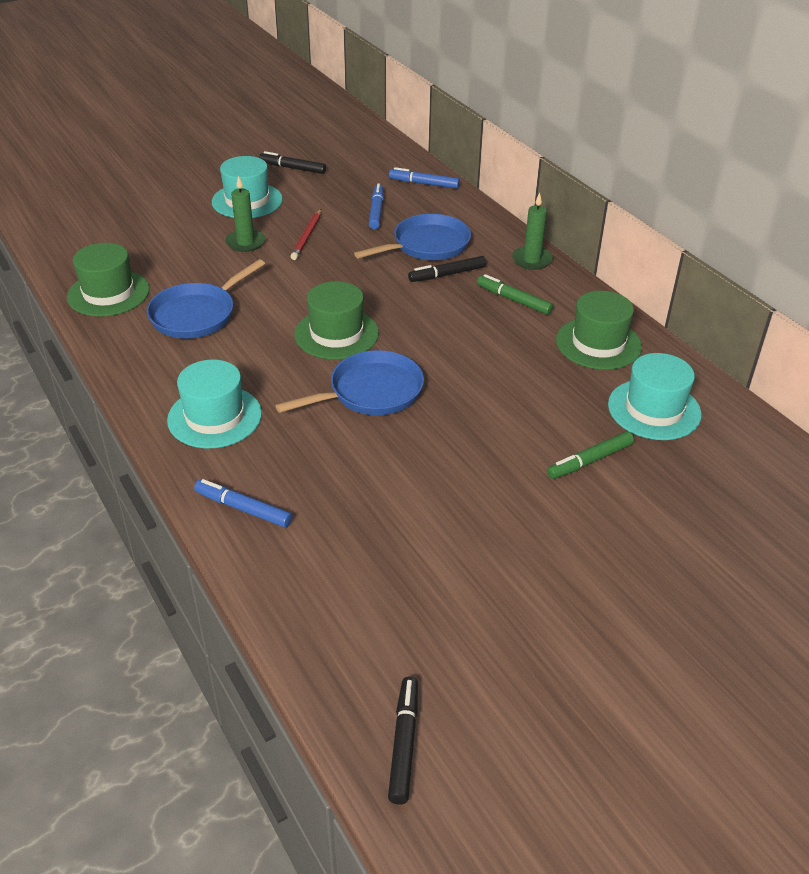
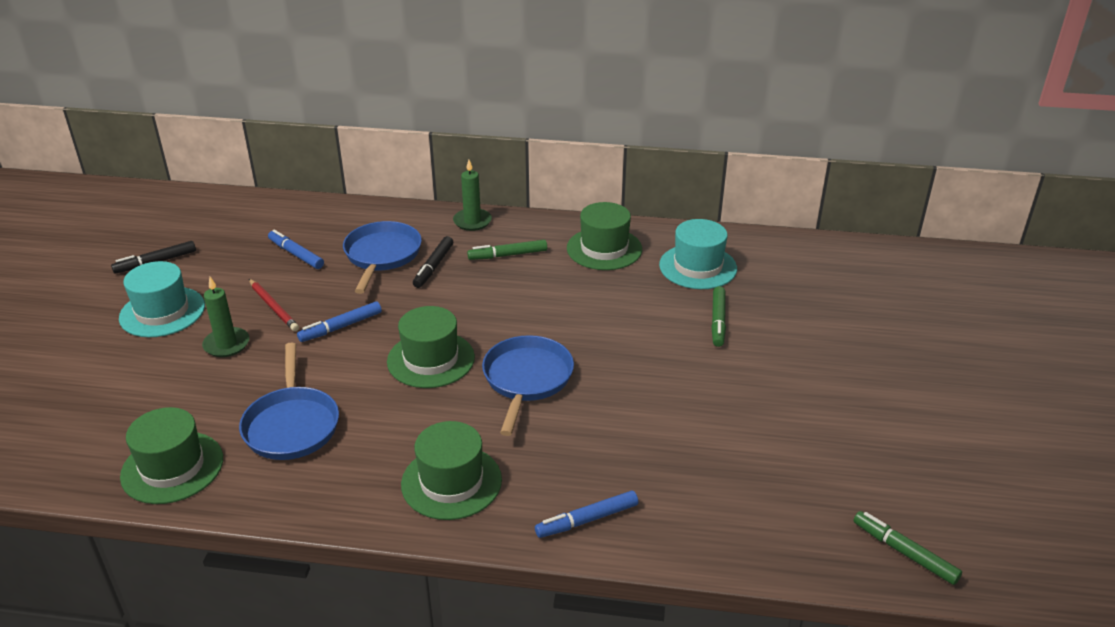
camera: 50 degrees left, 5 degrees down
turquoise hat [167,359,262,448] -> green hat [401,421,502,520]
black marker [388,677,418,804] -> green marker [853,511,962,585]
blue marker [389,167,460,189] -> blue marker moved to [297,301,382,342]

